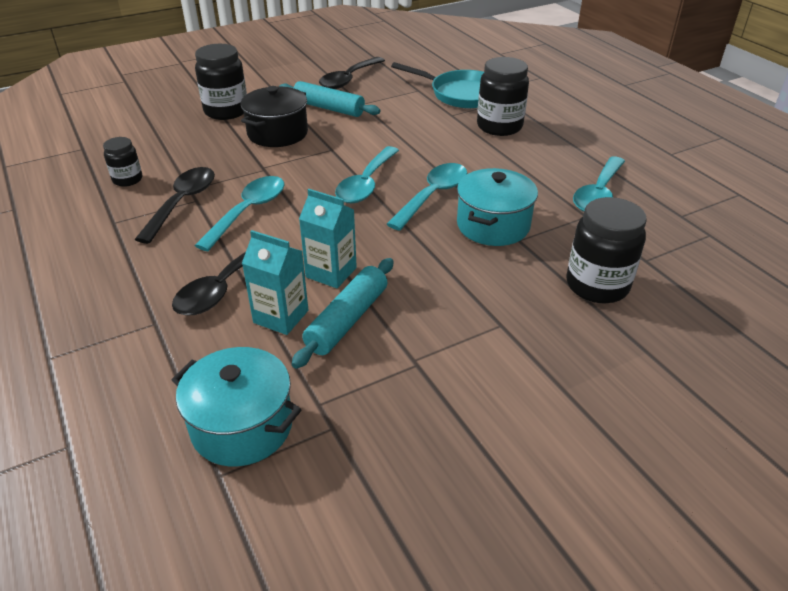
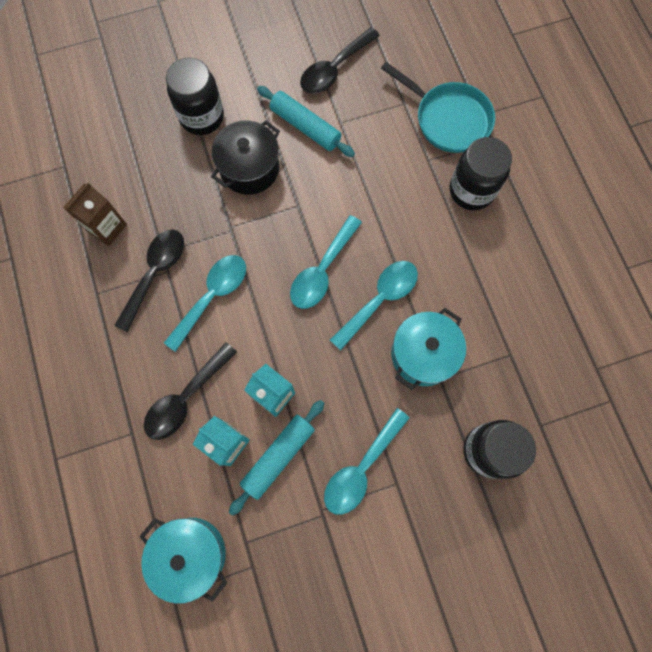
camera: 10 degrees right, 35 degrees up
black jar [103,137,142,187] -> brown carton [63,183,127,246]
turquoise spoon [573,156,625,212] -> turquoise spoon moved to [324,408,410,515]

